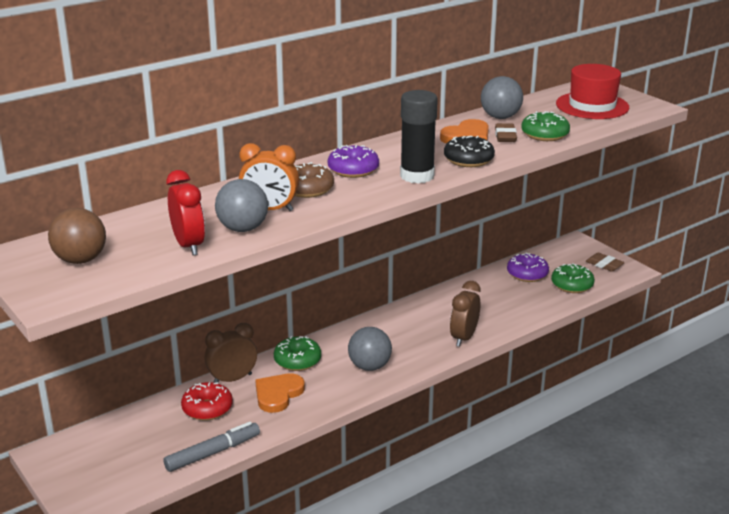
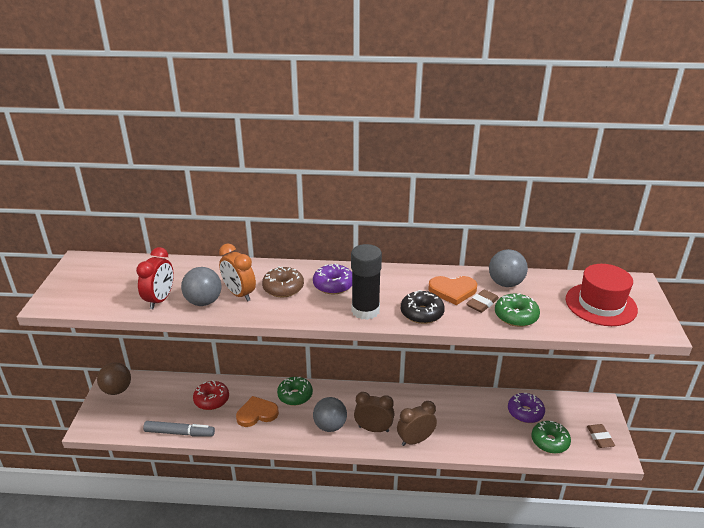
camera: 40 degrees right, 5 degrees up
brown ball [48,208,106,264] -> brown ball moved to [97,362,131,395]
brown clock [205,323,257,383] -> brown clock moved to [354,392,395,432]

